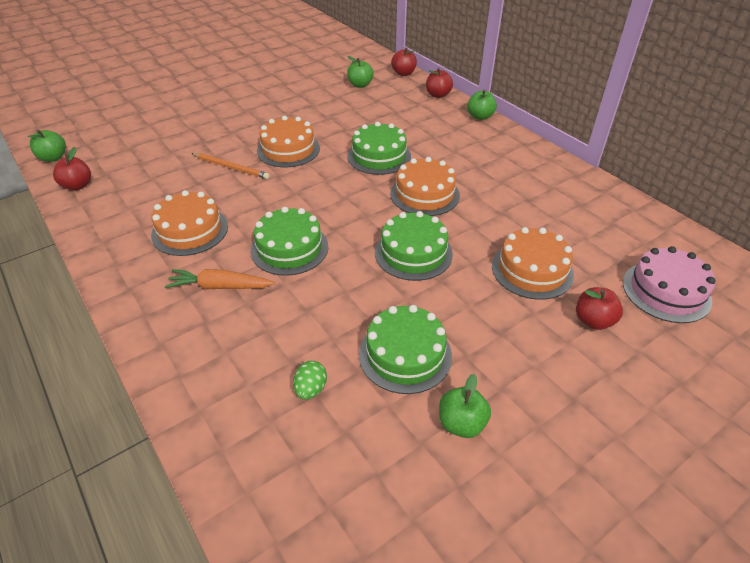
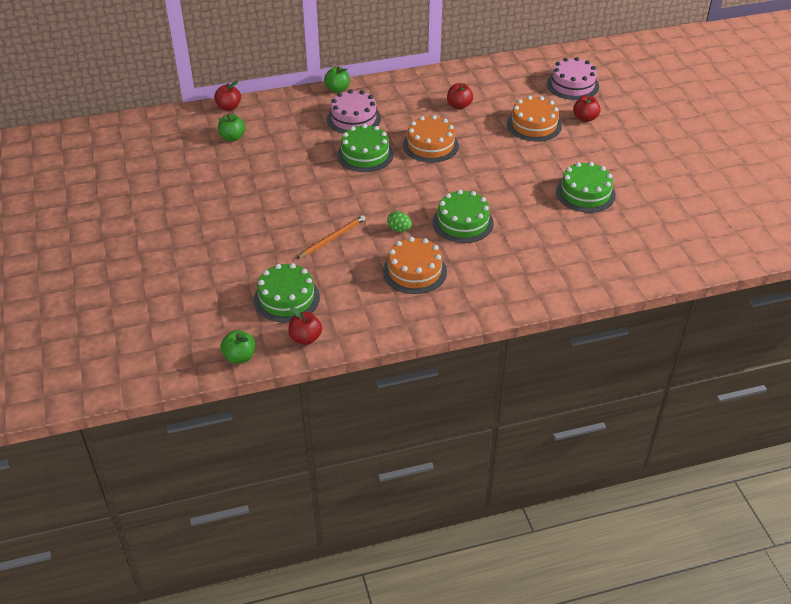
camera: 70 degrees left, 0 degrees up
orange carrot [165,269,275,290] -> none
orange cake [257,116,320,167] -> none
green egg [293,361,327,400] -> green egg moved to [387,211,412,232]
green cake [375,211,453,281] -> green cake moved to [254,263,320,322]
red apple [426,68,453,98] -> red apple moved to [447,83,473,109]
green apple [439,374,491,438] -> none
none -> pink cake [327,89,381,134]

